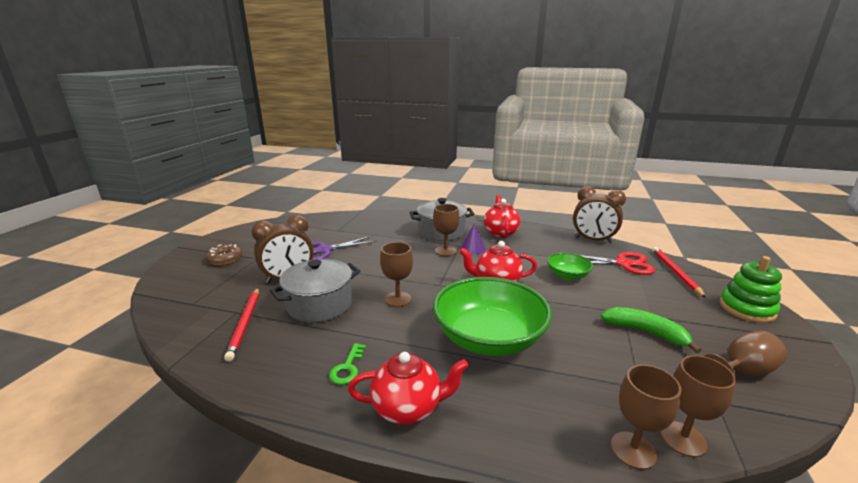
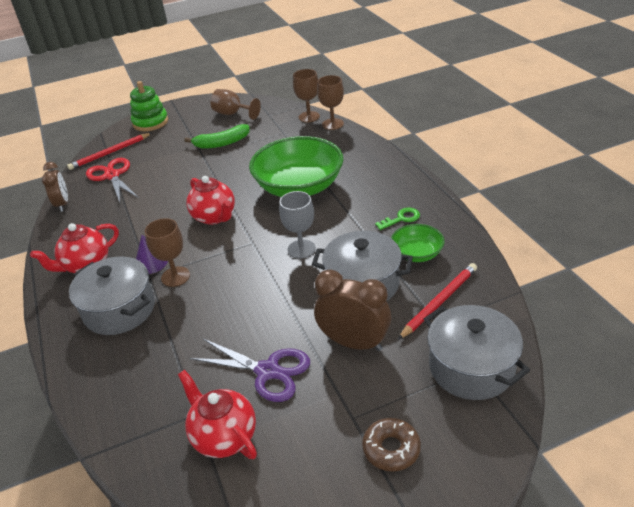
camera: 125 degrees left, 15 degrees up
red teapot [348,352,469,425] -> red teapot moved to [178,370,257,459]
brown goblet [380,242,413,307] -> grey goblet [279,191,316,259]
green bowl [547,253,593,280] -> green bowl moved to [391,224,445,262]
brown clock [573,186,626,243] -> brown clock [42,162,68,212], size x0.66
green banana [601,307,702,353] -> green banana turned 105 degrees counterclockwise [184,124,250,149]
none -> grey pot [424,305,530,400]

